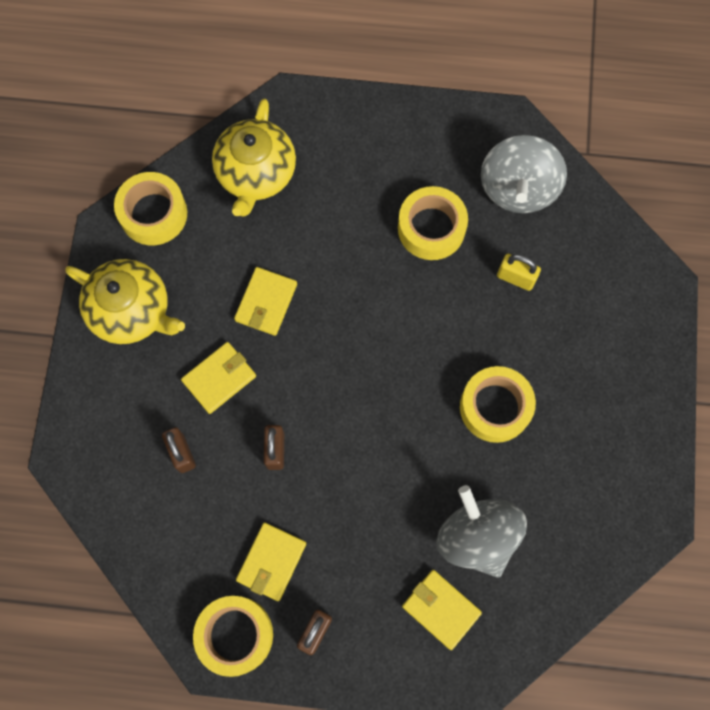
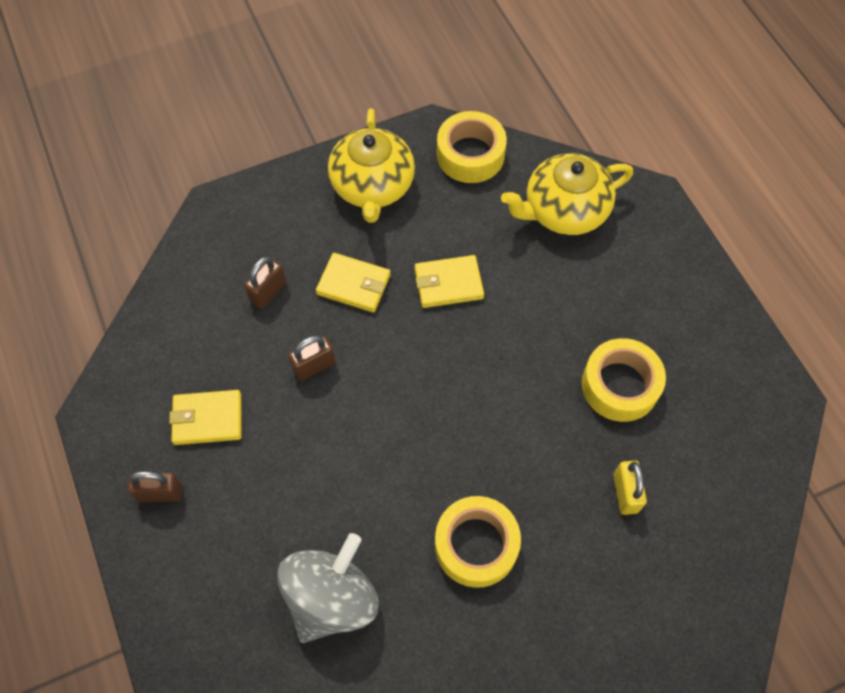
camera: 60 degrees right, 10 degrees down
yellow tape [193,596,273,677] -> none
yellow wallet [402,570,482,650] -> none
grey spinning top [481,135,567,213] -> none

